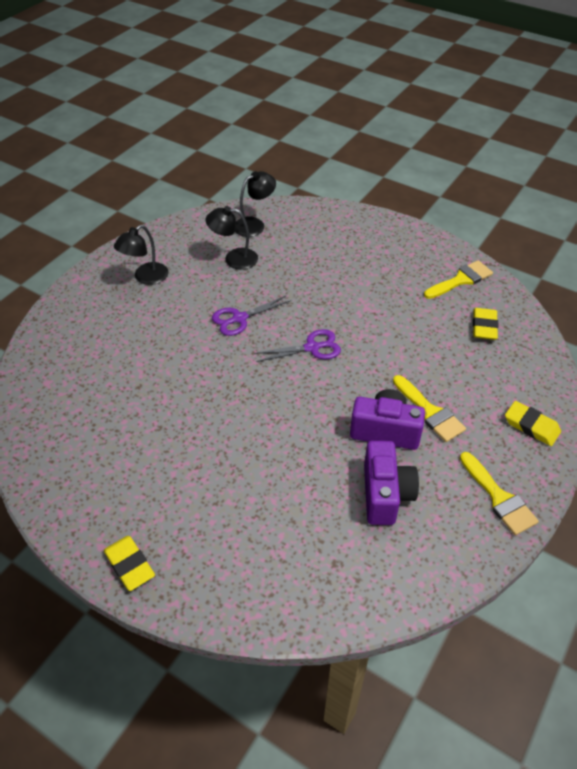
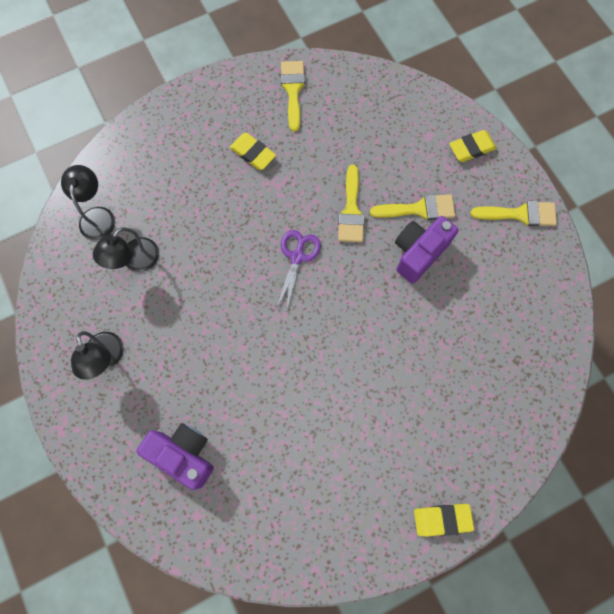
camera: 60 degrees left, 25 degrees up
purple scissors [212,296,291,336] -> none
purple camera [364,441,419,525] -> purple camera moved to [136,423,214,490]
yellow eraser [473,308,498,340] -> yellow eraser moved to [230,133,276,170]
none -> yellow brush [338,165,364,242]

